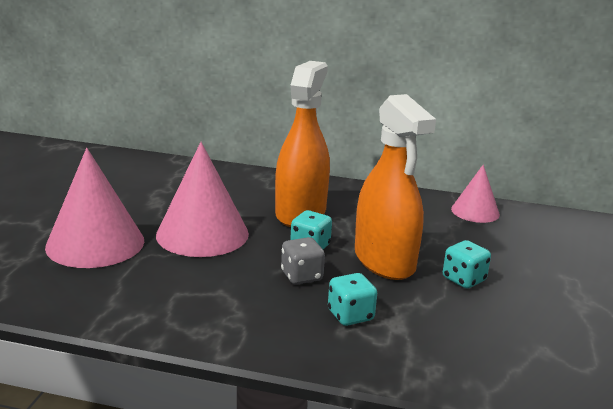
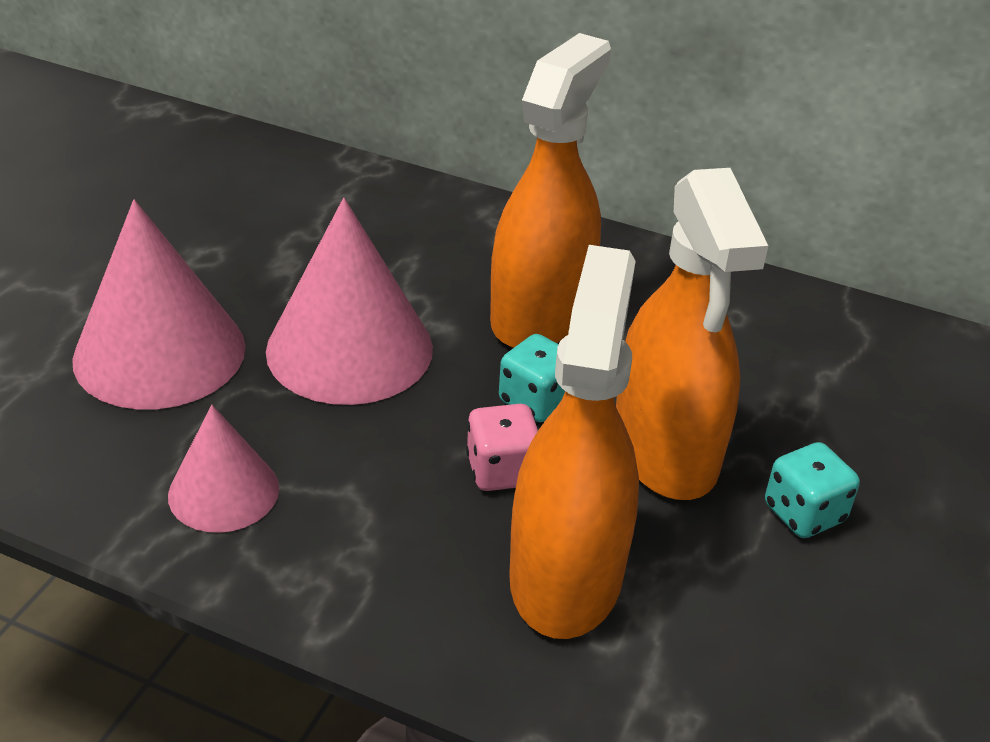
camera: 10 degrees right, 15 degrees up
grey dice [281,237,325,285] -> pink dice [466,404,538,491]
turquoise dice [328,273,377,326] -> orange spray bottle [509,245,639,639]
pink cone [451,164,500,223] -> pink cone moved to [168,405,279,533]

